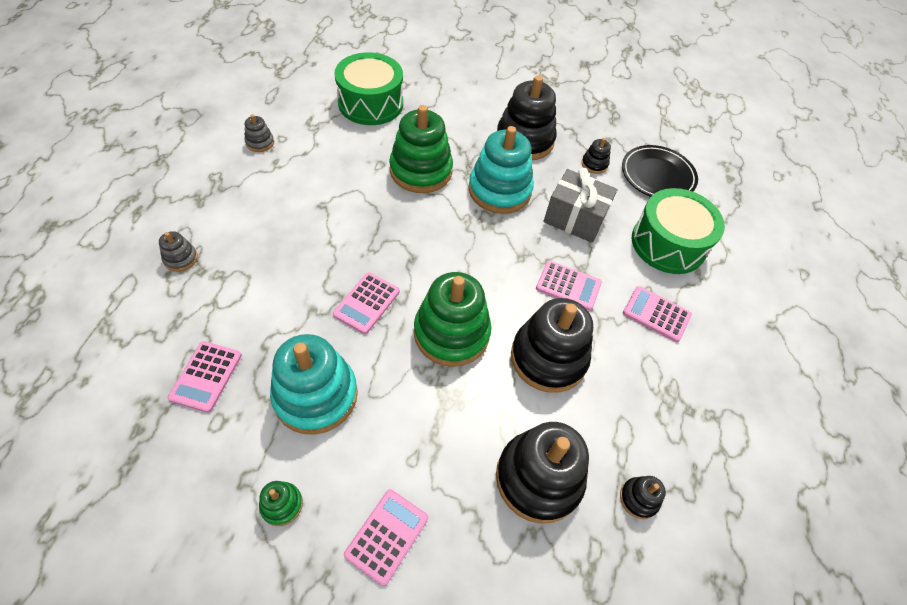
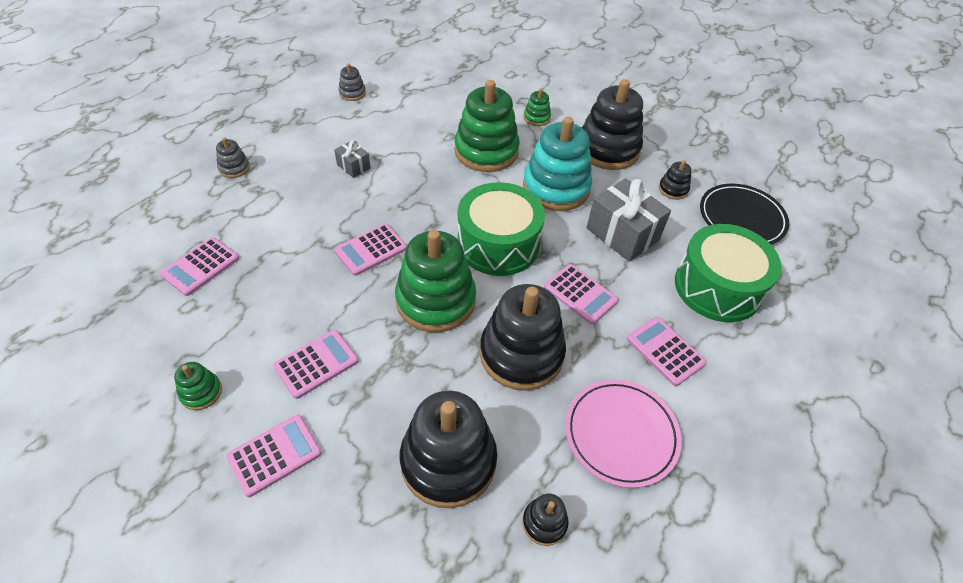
camera: 25 degrees right, 5 degrees down
turquoise stacking toy [270,334,358,435] -> none
green drum [335,52,403,125] -> green drum moved to [457,182,545,276]
none -> pink calculator [273,330,359,399]
none -> grey gift [334,140,371,178]
none -> green stacking toy [524,88,551,126]
none -> pink plate [565,380,682,488]

